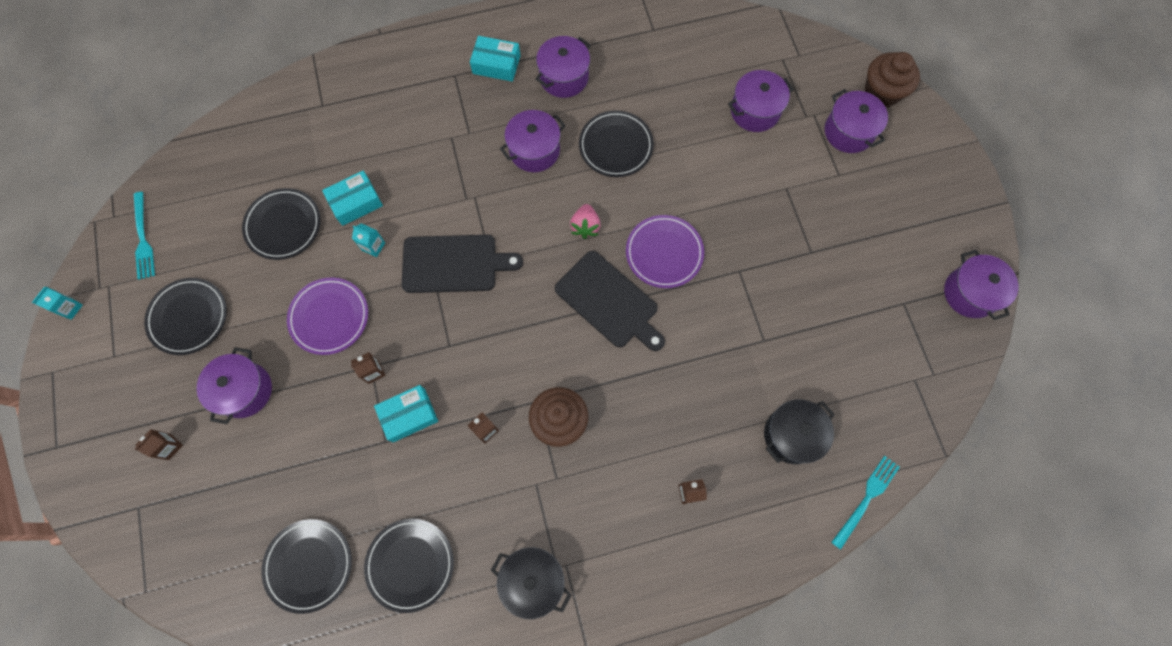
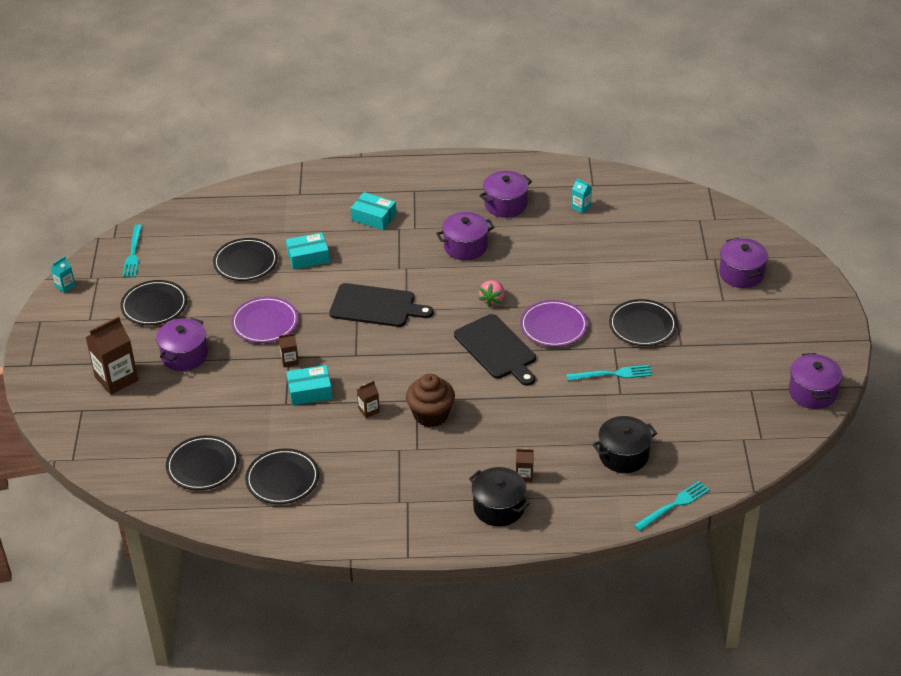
camera: 15 degrees right, 30 degrees down
brown carton [134,429,183,460] -> brown carton [85,316,138,395], size x2.06
turquoise carton [352,223,385,257] -> turquoise carton moved to [571,178,592,213]
turquoise box [470,36,521,82] -> turquoise box moved to [351,192,396,230]
black pot [491,547,571,619] -> black pot moved to [469,467,530,526]
black plate [579,110,654,177] -> black plate moved to [609,299,677,346]
purple pot [728,70,794,132] -> none
brown cupcake [865,52,920,107] -> none
none -> turquoise fork [566,365,652,381]

